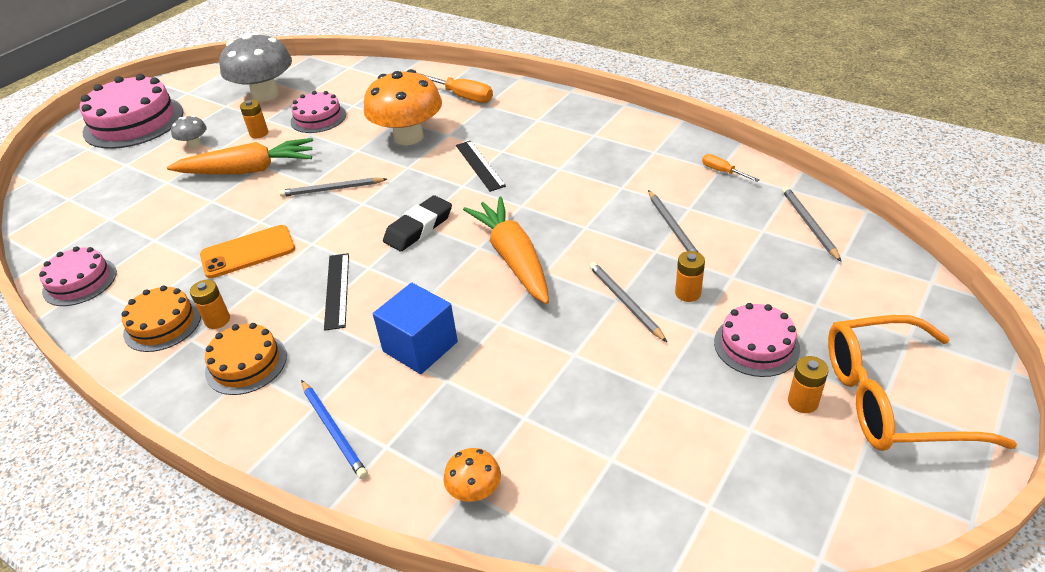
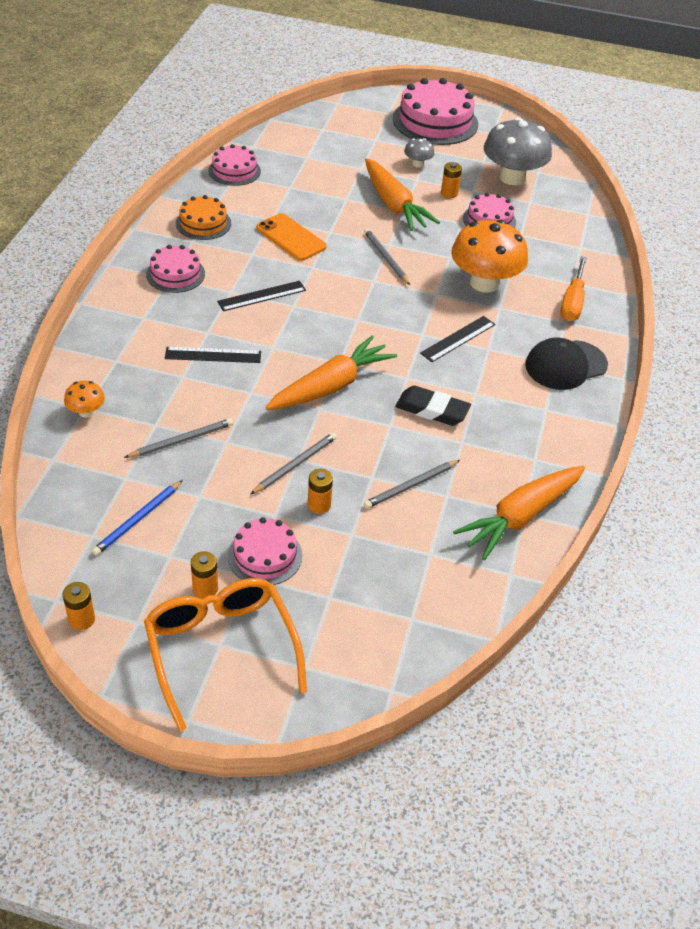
camera: 65 degrees right, 5 degrees up
orange battery [190,280,230,329] -> orange battery moved to [63,582,95,630]
orange cake [205,323,287,395] -> pink cake [146,245,205,293]
blue pencil [301,380,368,479] -> blue pencil moved to [92,480,183,555]
blue cube [373,282,458,374] -> black ruler [165,347,261,363]
black eraser [383,195,452,252] -> black eraser moved to [395,386,471,426]
orange screwdriver [702,154,759,182] -> orange carrot [453,466,585,560]
grey pencil [782,187,841,262] -> grey pencil moved to [124,418,233,458]
none -> black cap [525,338,608,390]

